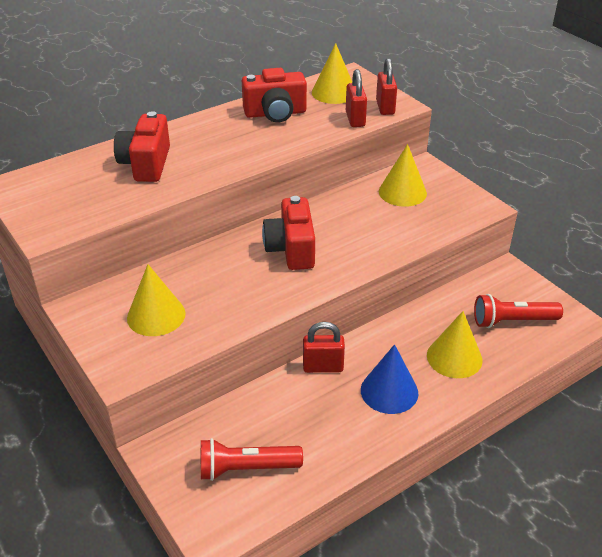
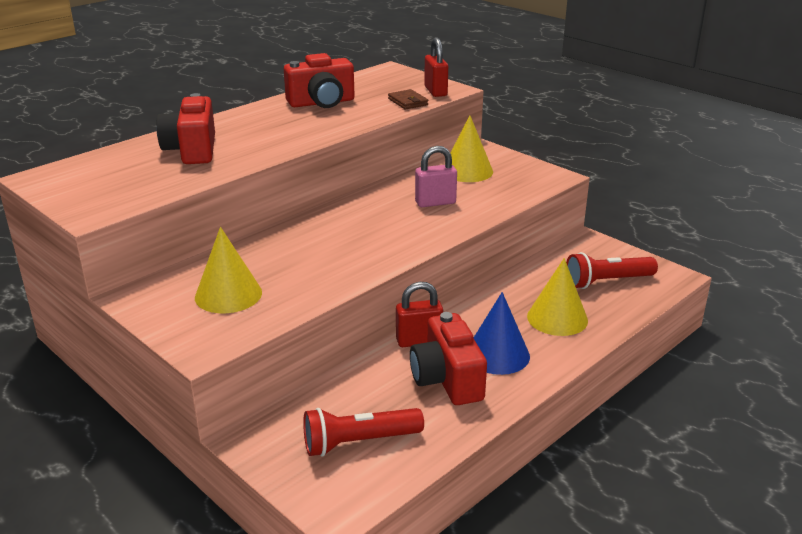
camera: 10 degrees left, 10 degrees down
red camera [262,196,315,270] -> red camera moved to [410,312,487,405]
yellow cone [312,43,352,104] -> none
red padlock [346,69,367,127] -> brown wallet [388,89,428,109]
none -> pink padlock [415,146,457,207]

